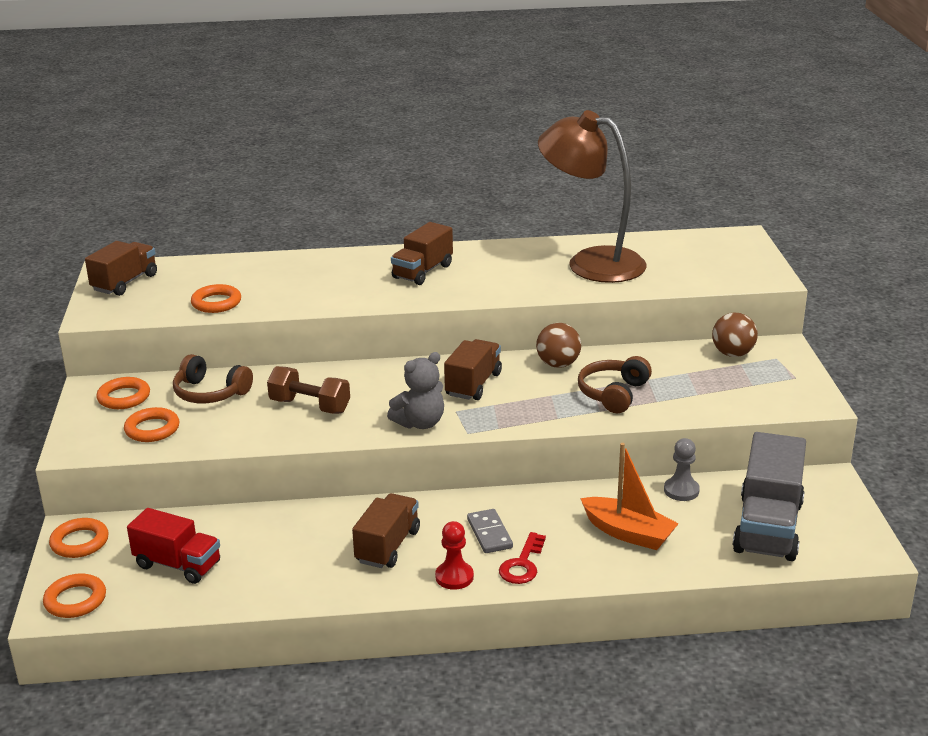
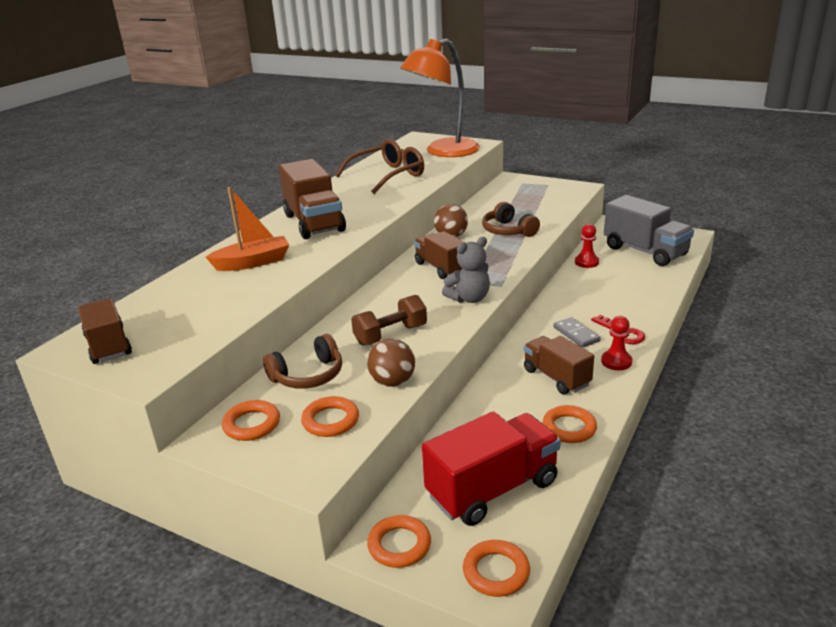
camera: 55 degrees left, 0 degrees up
red truck [127,508,220,584] -> red truck [422,411,561,526], size x1.53
orange ring [191,284,241,313] -> orange ring moved to [543,405,597,443]
grey teddy bear [387,352,444,429] -> grey teddy bear turned 60 degrees clockwise [442,237,490,303]
brown truck [391,222,453,285] -> brown truck [279,159,346,239], size x1.53
grey domino [467,509,513,553] -> grey domino turned 45 degrees clockwise [553,317,601,348]
brown lamp [538,110,646,283] -> brown glasses [335,139,424,194]
orange boat [580,443,679,550] -> orange boat moved to [206,187,289,271]
grey pawn [664,438,700,501] -> red pawn [575,224,599,268]
brown ball [712,312,758,357] -> brown ball moved to [367,339,415,387]
none -> orange lamp [400,39,480,157]

